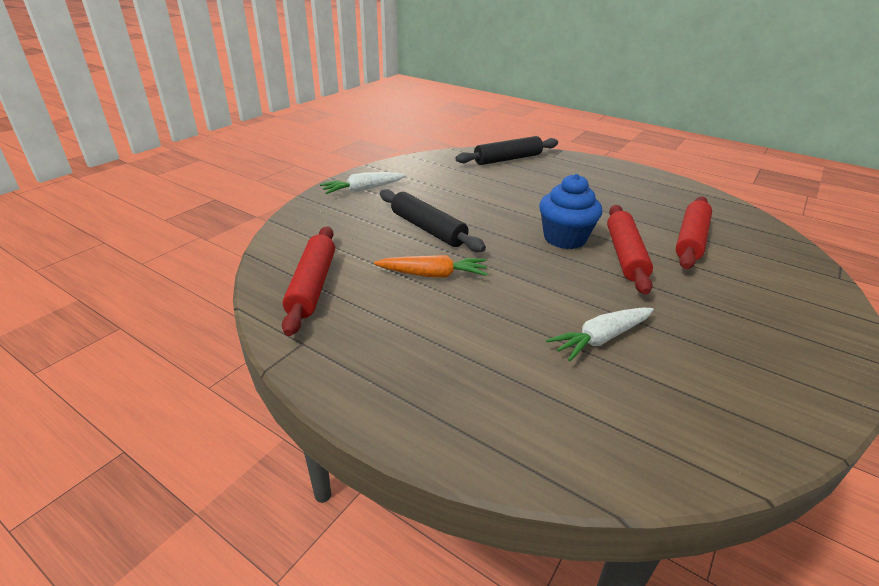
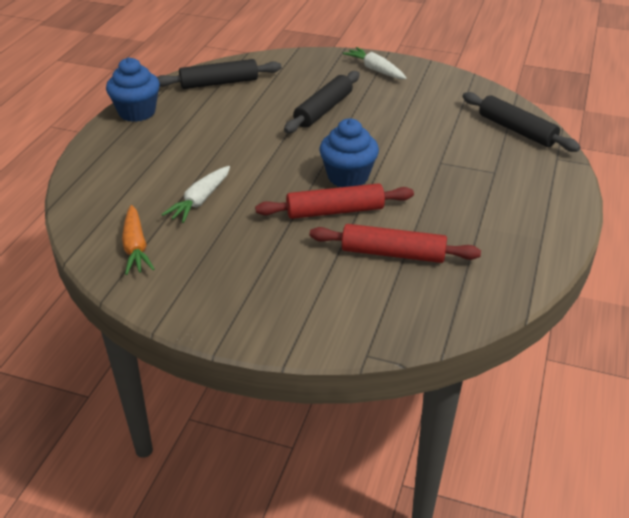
camera: 75 degrees right, 5 degrees up
red rolling pin [282,226,335,336] -> black rolling pin [157,59,281,89]
orange carrot [374,255,488,278] -> orange carrot moved to [122,205,155,275]
white carrot [546,308,654,361] -> white carrot turned 105 degrees counterclockwise [162,166,230,223]
none -> blue cupcake [106,57,160,122]

